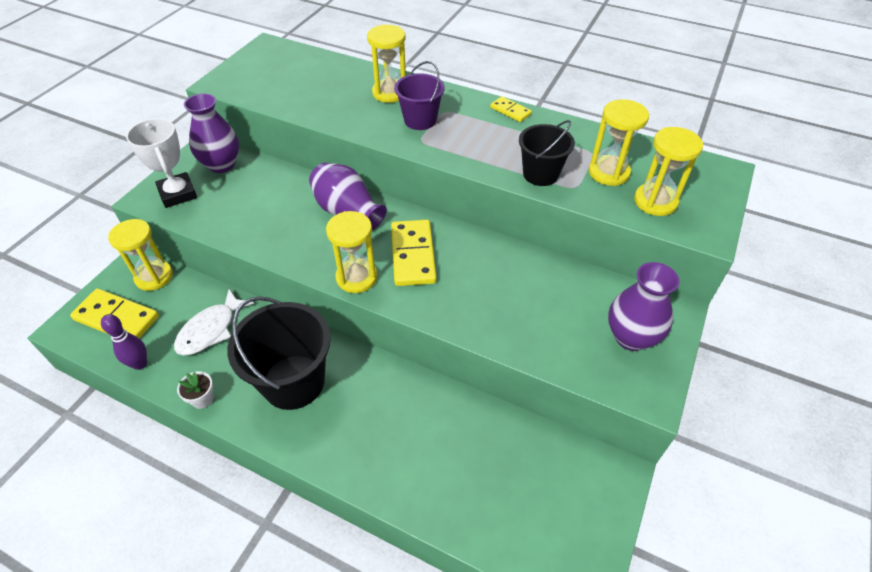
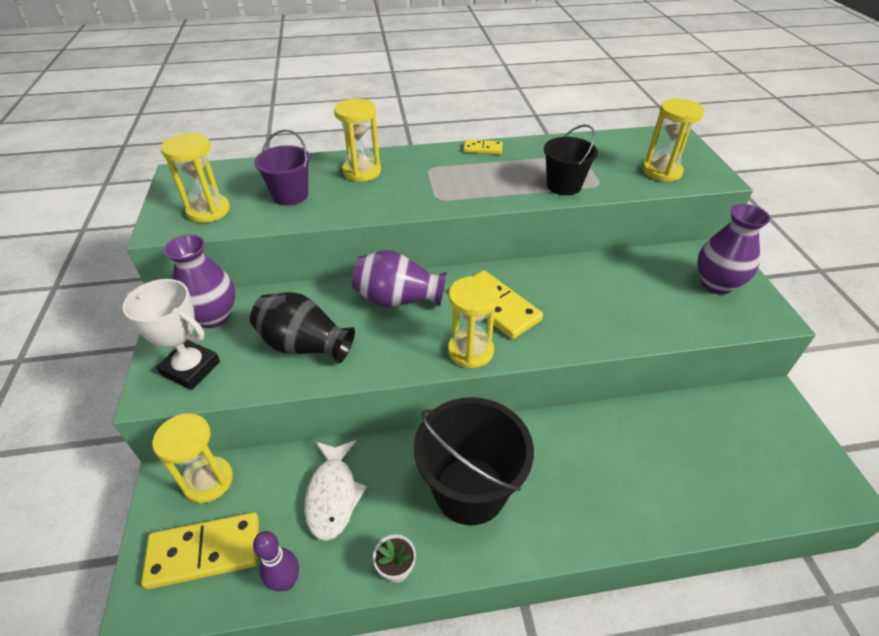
camera: 35 degrees left, 5 degrees down
purple bucket [394,61,445,130] -> purple bucket moved to [254,129,310,205]
yellow hourglass [589,99,649,186] -> yellow hourglass moved to [161,133,230,223]
none -> black vase [250,292,355,364]

